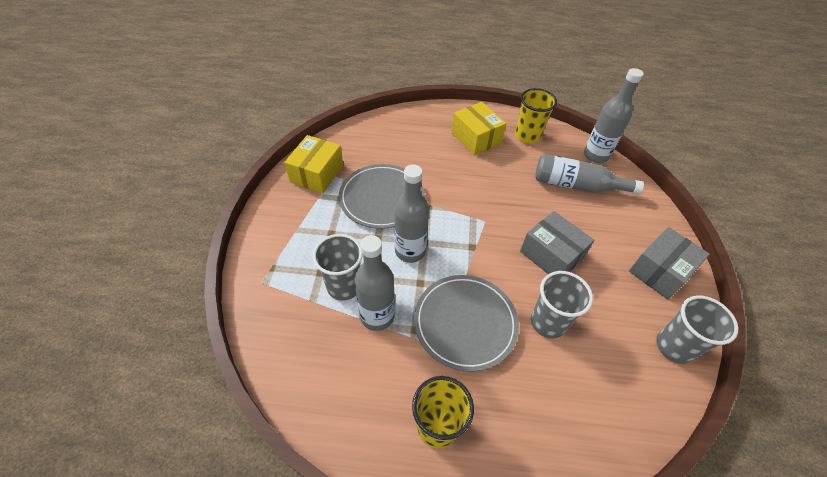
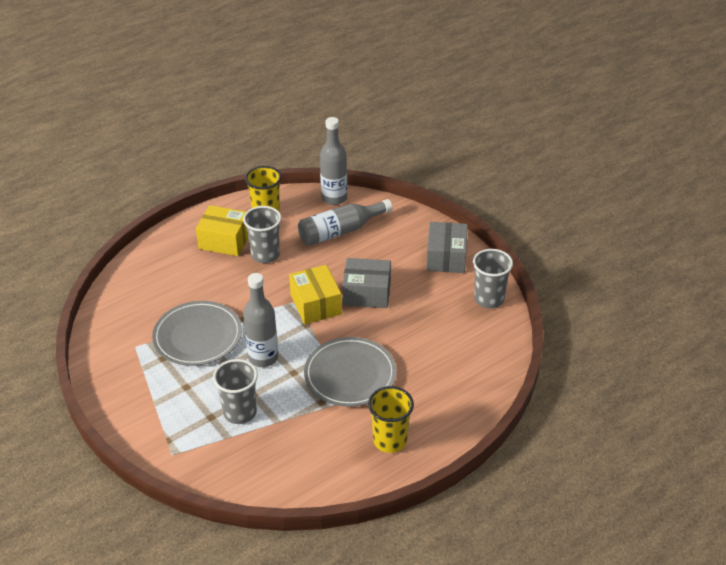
camera: 40 degrees left, 10 degrees down
yellow box [284,135,343,193] -> yellow box moved to [289,265,342,324]
grey bottle [354,235,395,331] -> none
grey cup [531,271,593,339] -> grey cup moved to [243,206,281,263]

